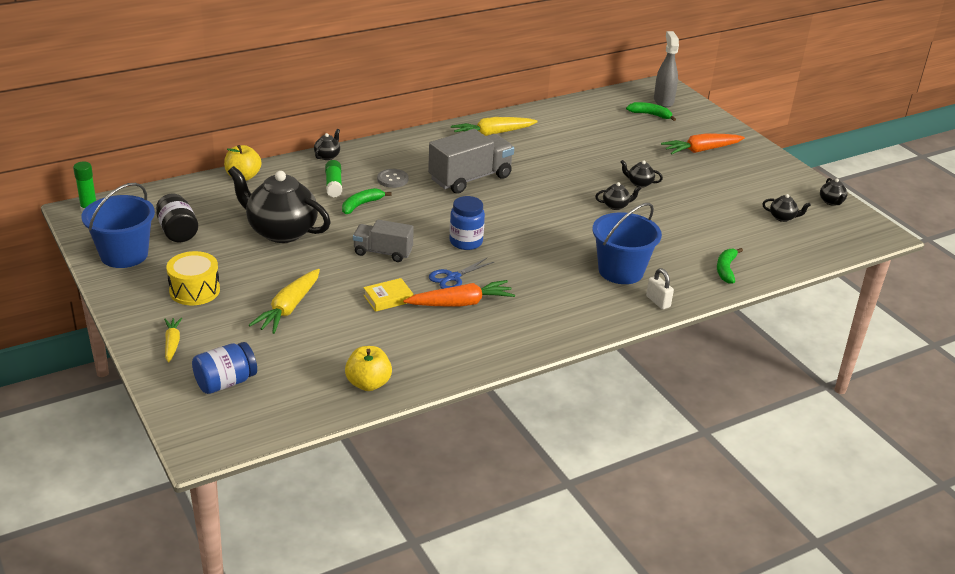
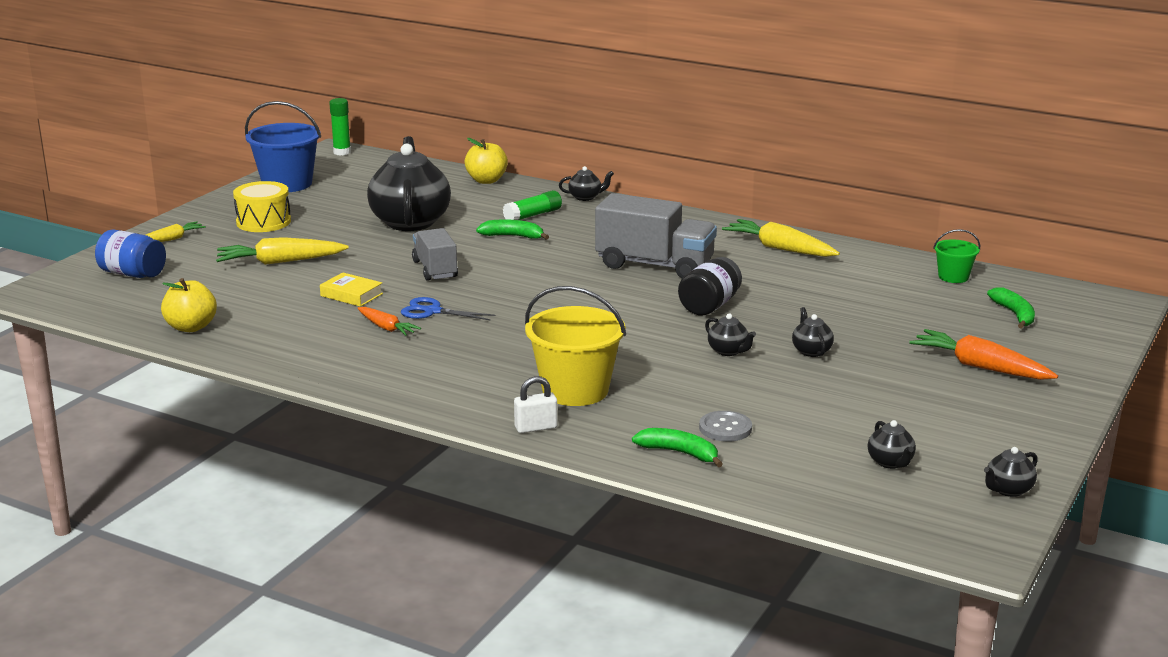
camera: 60 degrees right, 10 degrees down
black jar [156,193,198,242] -> black jar moved to [678,257,742,315]
grey button [377,169,409,188] -> grey button moved to [699,411,752,442]
orange carrot [403,280,515,307] -> orange carrot [357,307,421,336], size x0.59
blue jar [450,196,485,250] -> none
blue bucket [592,203,662,284] -> yellow bucket [525,286,626,406]
white padlock [646,268,674,310] -> white padlock turned 45 degrees clockwise [514,376,557,433]
grey spray bottle [654,31,679,107] -> none
green banana [717,248,743,284] -> green banana turned 45 degrees clockwise [632,428,723,467]
none -> green bucket [933,229,980,283]

